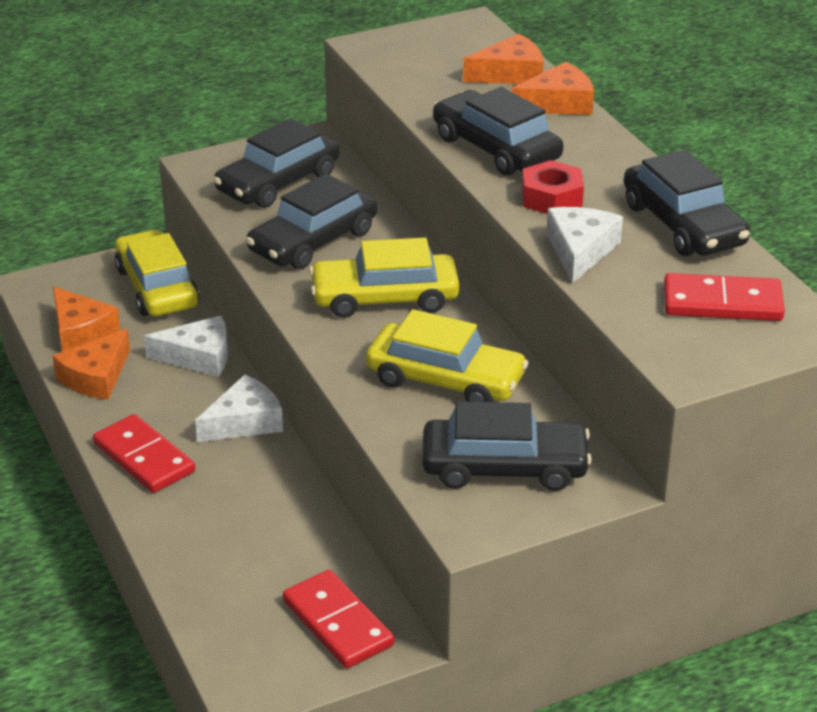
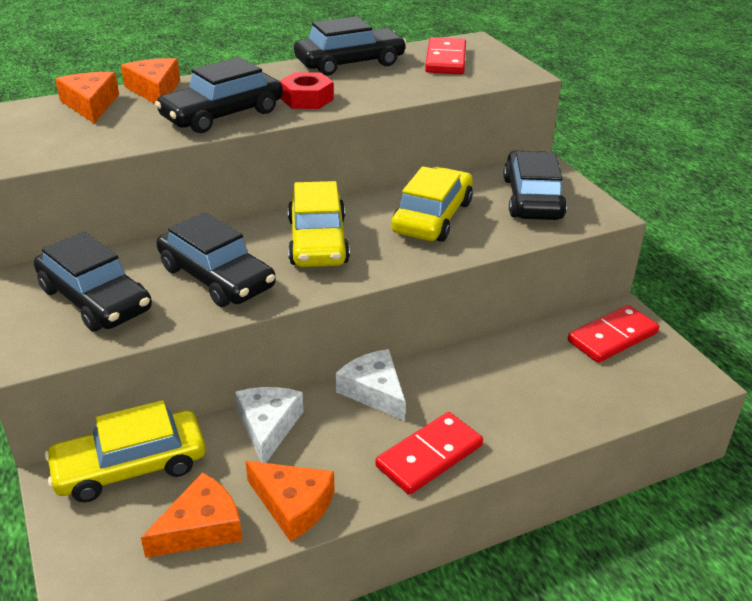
camera: 90 degrees left, 0 degrees up
white cheese [547,207,623,284] -> none

